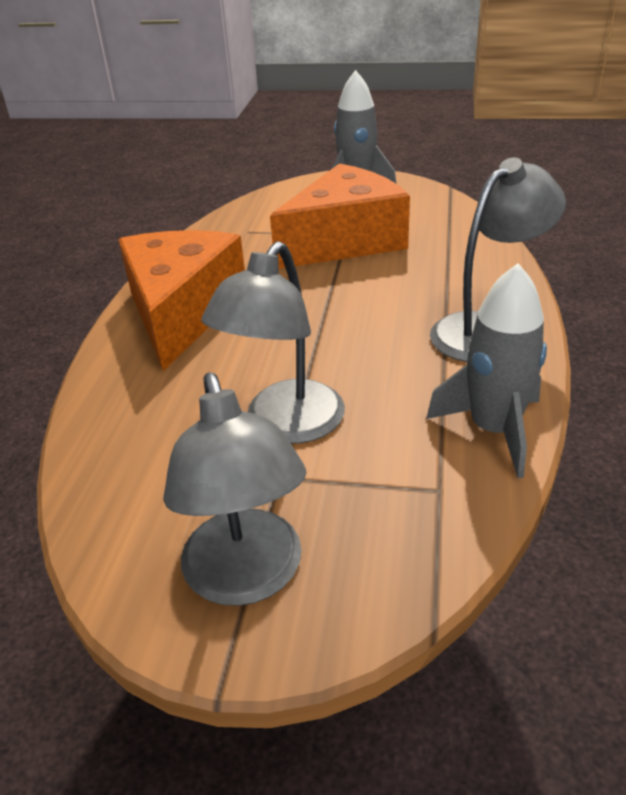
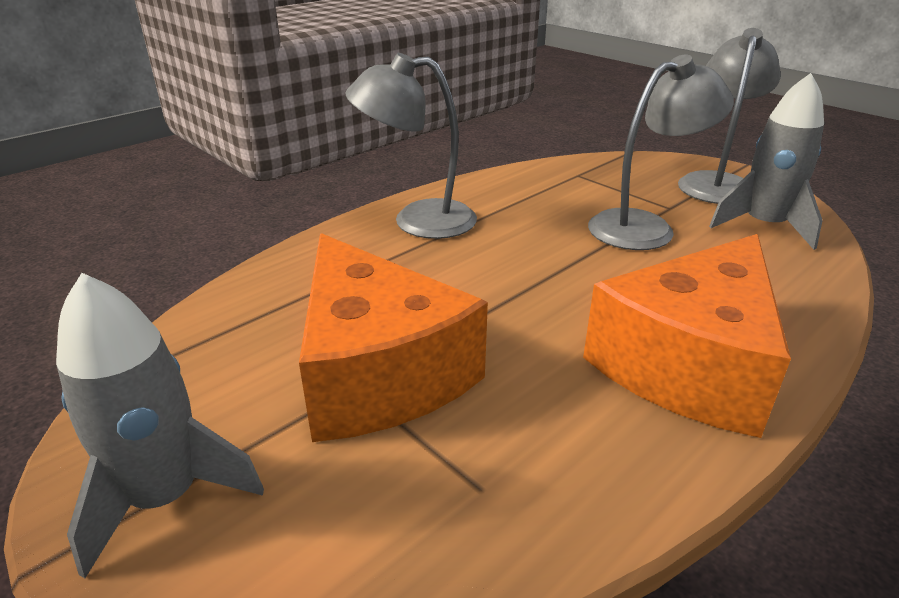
camera: 145 degrees left, 5 degrees down
orange cheese [270,163,410,269] -> orange cheese turned 120 degrees counterclockwise [299,233,488,442]
grey rocket [426,263,547,478] -> grey rocket moved to [709,73,824,250]

